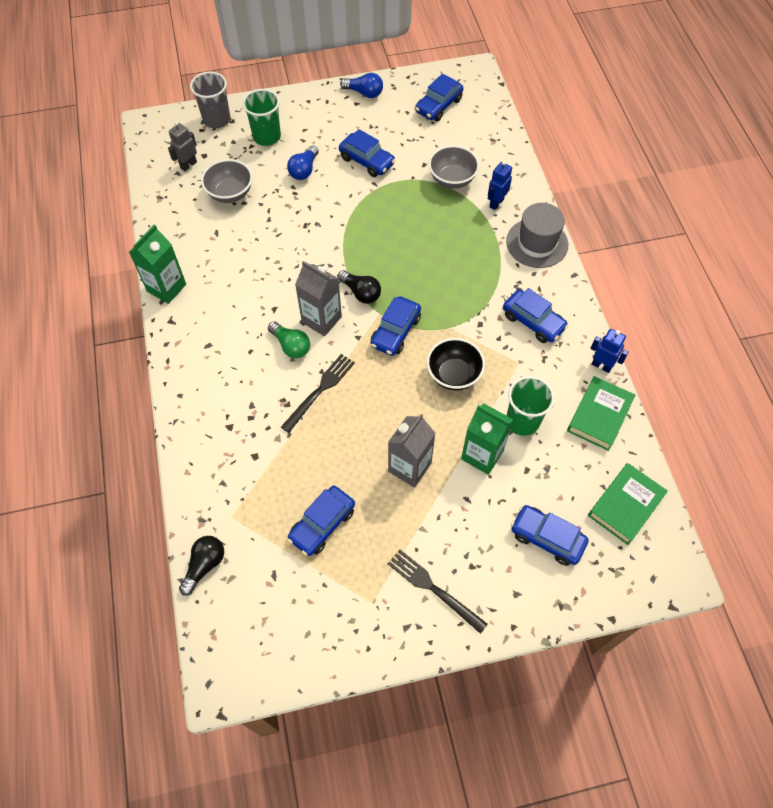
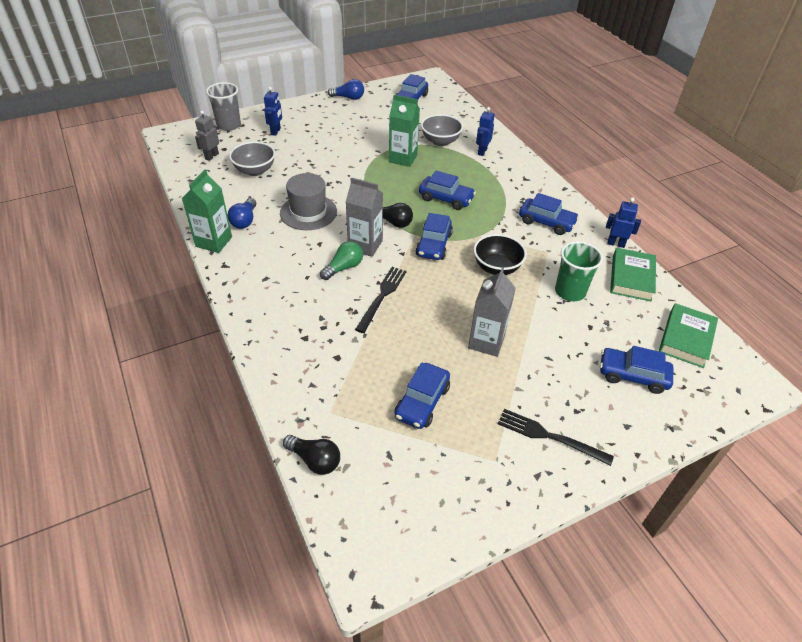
camera: 15 degrees left, 15 degrees down
black light bulb [179,536,224,596] -> black light bulb turned 105 degrees clockwise [283,435,340,475]
green cup [242,89,281,146] -> blue robot [264,87,282,136]
green light bulb [268,321,310,358] -> green light bulb turned 75 degrees counterclockwise [320,241,363,280]
blue light bulb [287,145,319,180] -> blue light bulb moved to [228,198,256,229]
blue car [339,129,396,177] -> blue car moved to [419,171,476,210]
green carton [461,404,513,475] -> green carton moved to [389,95,420,167]
grey hat [506,203,568,268] -> grey hat moved to [280,173,337,230]

